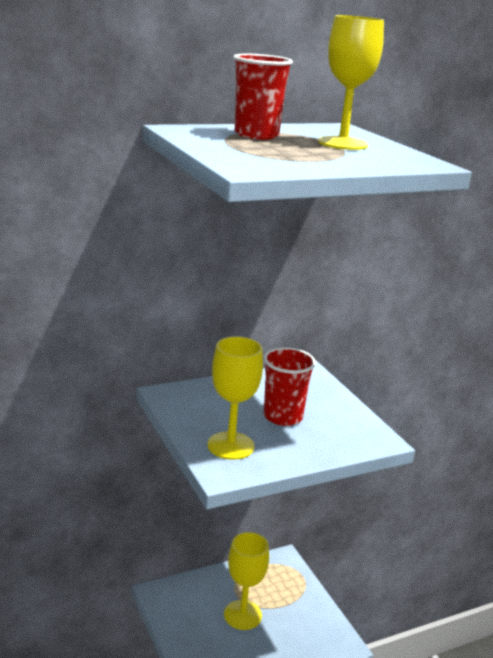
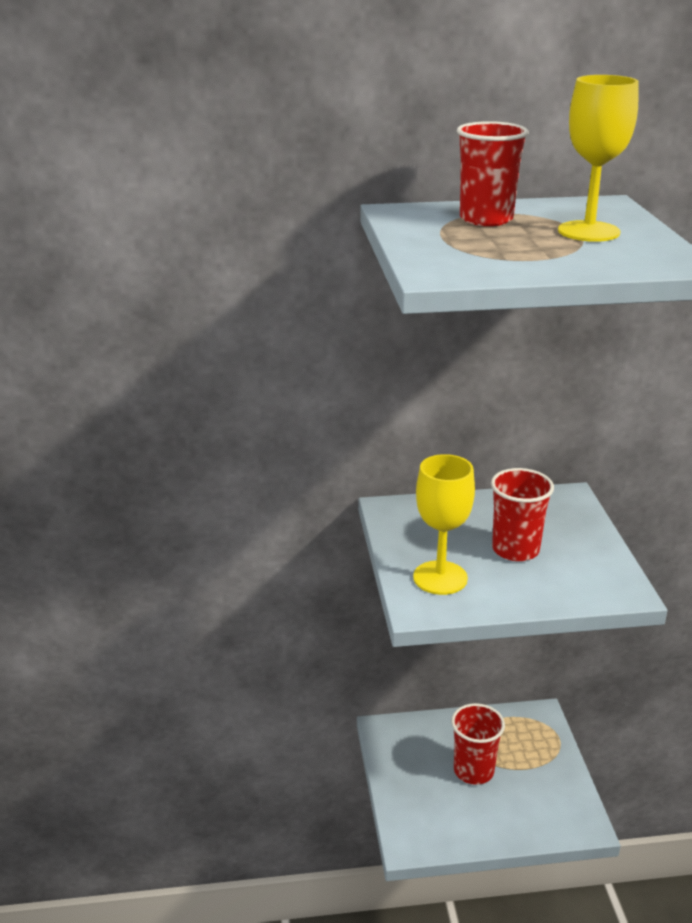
camera: 20 degrees right, 5 degrees up
yellow goblet [224,532,269,630] -> red cup [451,703,505,785]

